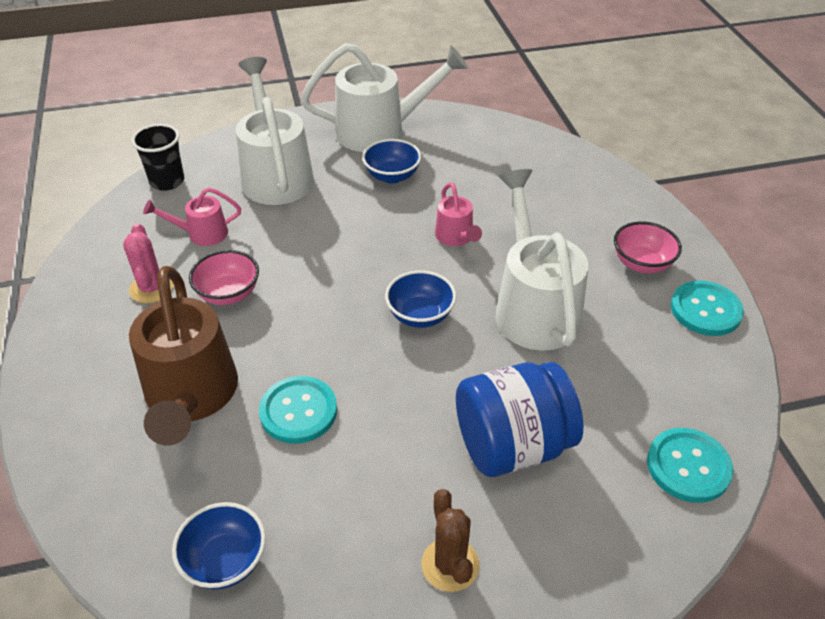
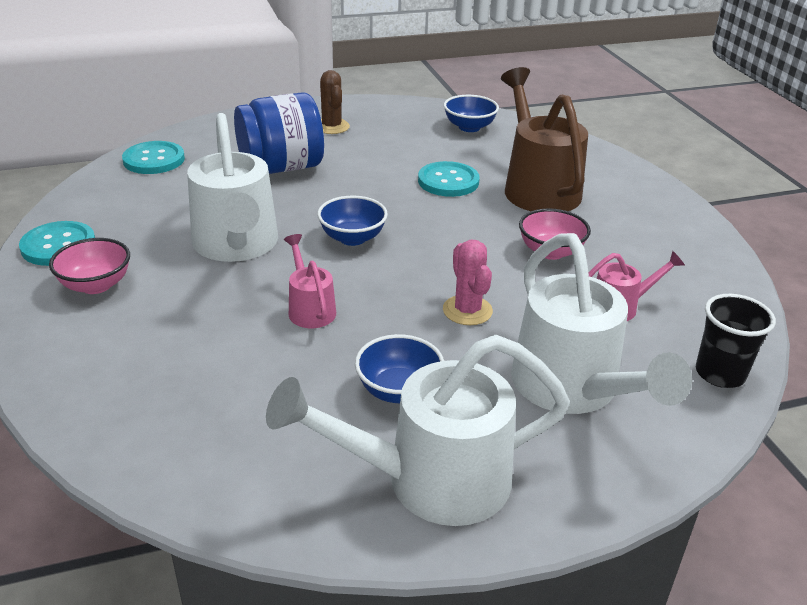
camera: 175 degrees right, 10 degrees down
pink cactus [123,223,174,304] -> pink cactus moved to [443,240,493,325]

